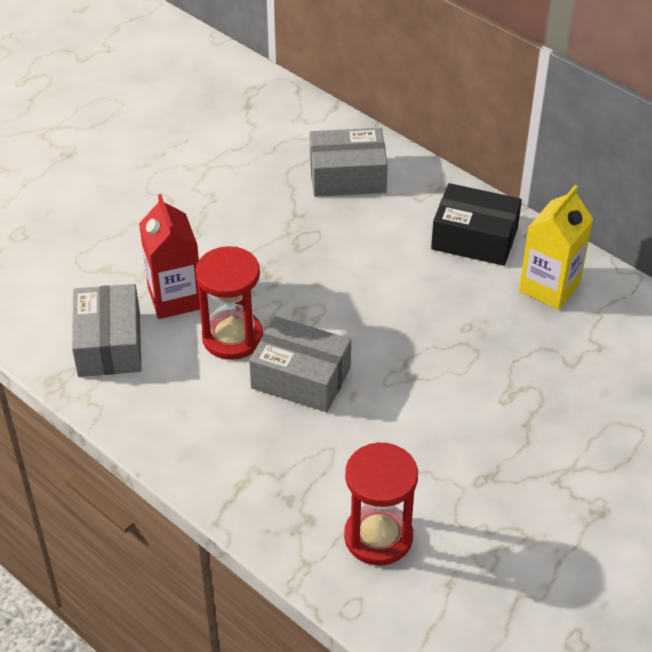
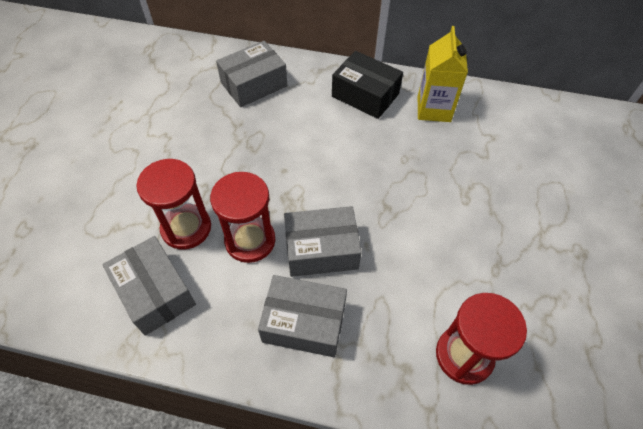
camera: 30 degrees left, 10 degrees up
red carton [139,194,200,319] -> red hourglass [136,159,211,250]
black box [431,183,522,266] -> black box turned 45 degrees clockwise [332,51,403,119]
none -> grey box [258,275,347,357]

